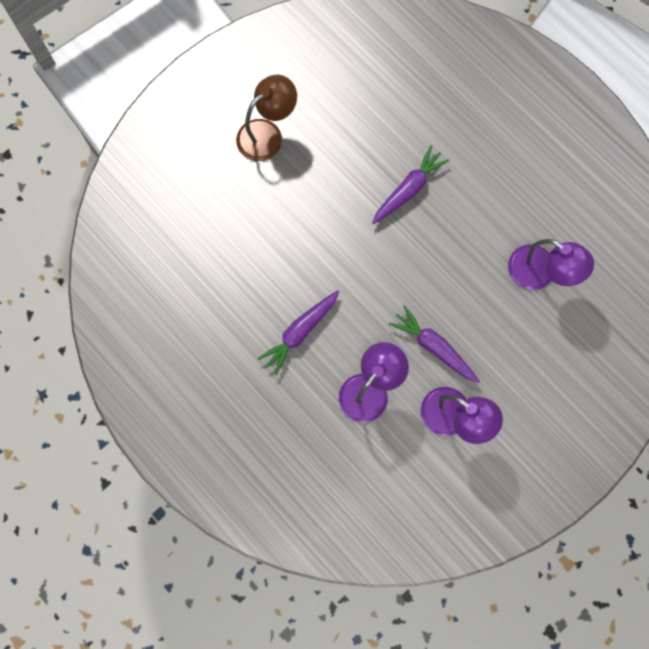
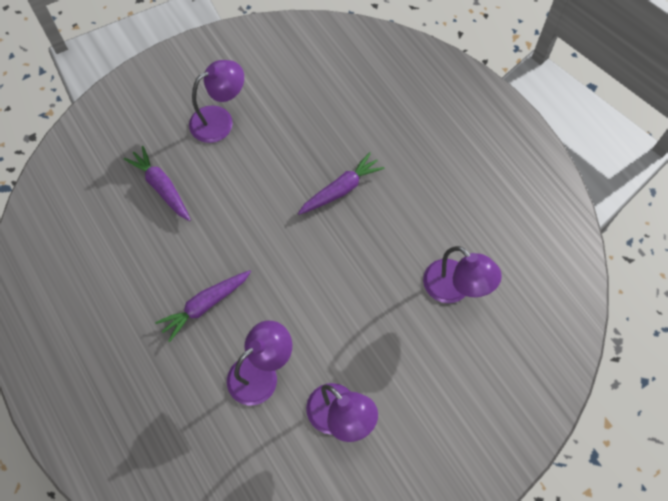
camera: 10 degrees right, 10 degrees down
brown lamp [236,75,297,161] -> purple lamp [189,60,244,143]
purple carrot [389,305,480,383] -> purple carrot moved to [124,146,191,221]

